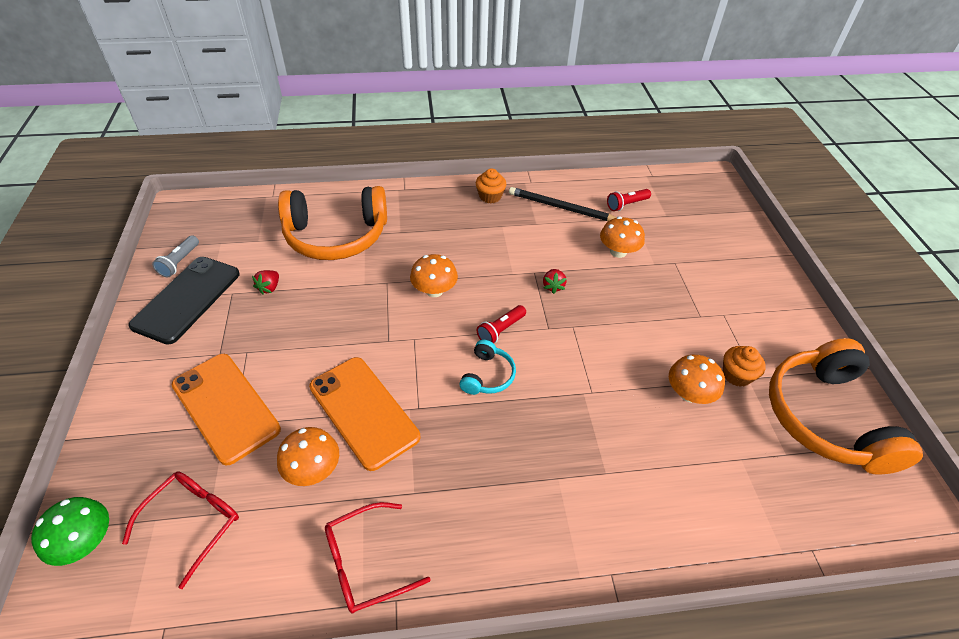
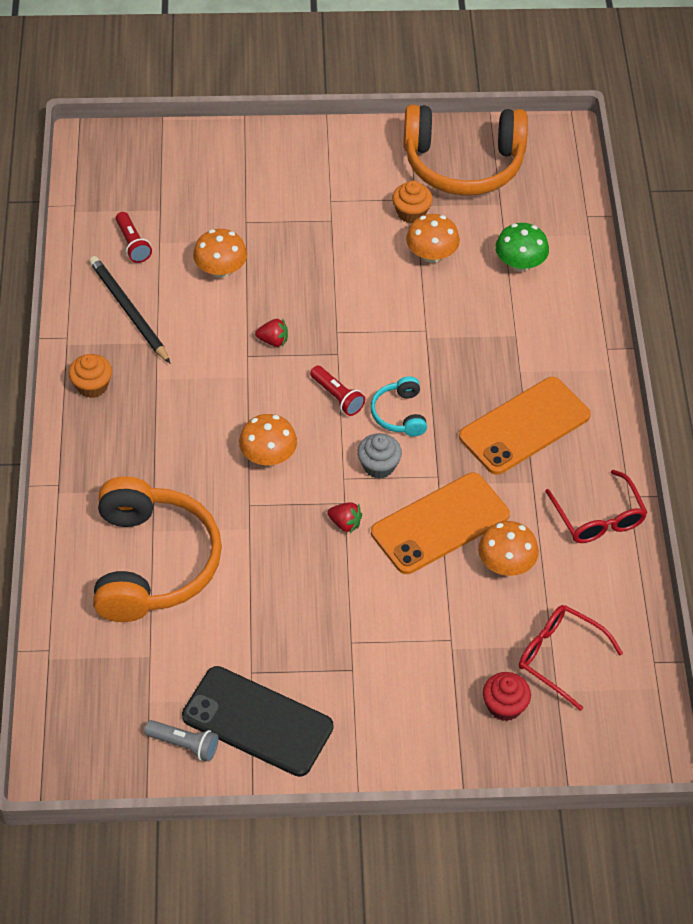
camera: 85 degrees left, 5 degrees up
green mushroom [31,497,109,566] -> green mushroom moved to [495,223,549,272]
orange phone [172,354,281,465] -> orange phone moved to [459,377,591,475]
red strawberry [252,270,279,295] -> red strawberry moved to [327,502,362,533]
turquoise headphones [459,340,516,395] -> turquoise headphones turned 120 degrees counterclockwise [371,376,427,436]
black pencil [509,187,617,221] -> black pencil turned 120 degrees clockwise [89,256,170,363]
none -> grey cupcake [357,433,402,479]
none -> red cupcake [483,672,531,721]

